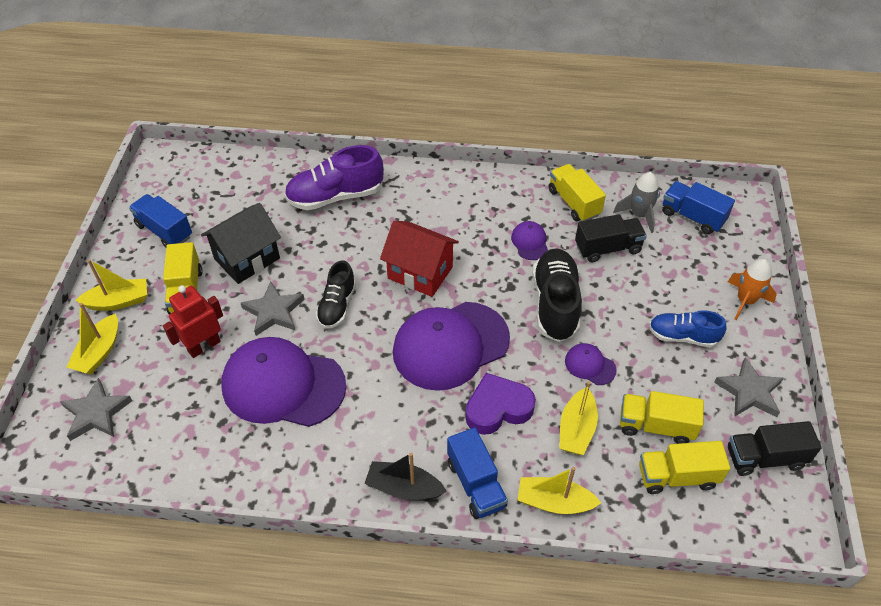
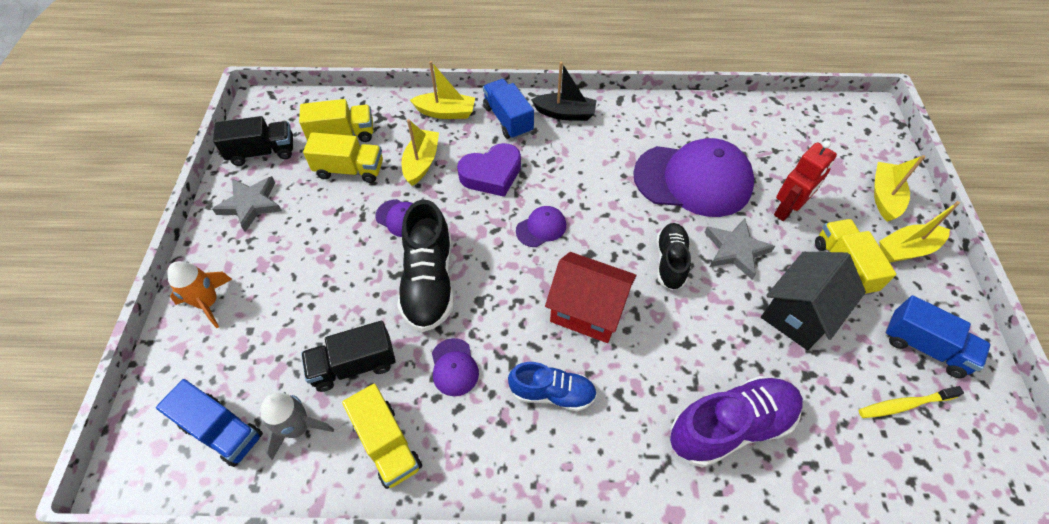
camera: 175 degrees right, 5 degrees up
grey star [60,378,132,441] -> none
purple cap [393,302,510,391] -> purple cap [516,206,566,247], size x0.43
blue shoe [649,310,727,347] -> blue shoe moved to [508,362,597,411]
none -> yellow toothbrush [859,386,964,418]

